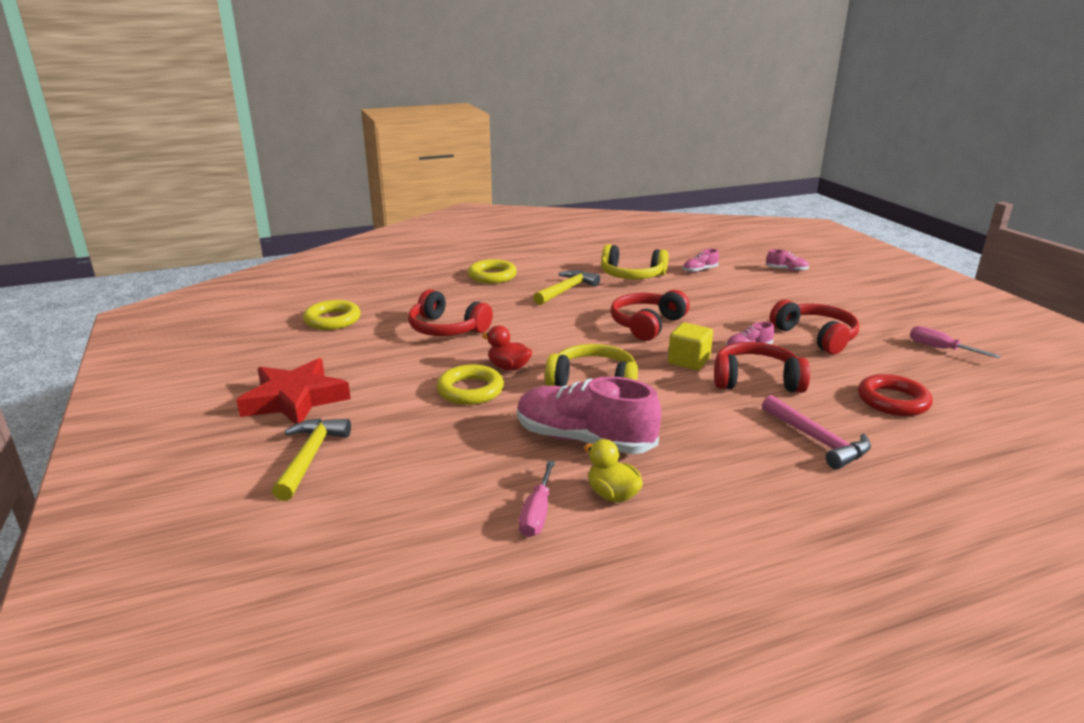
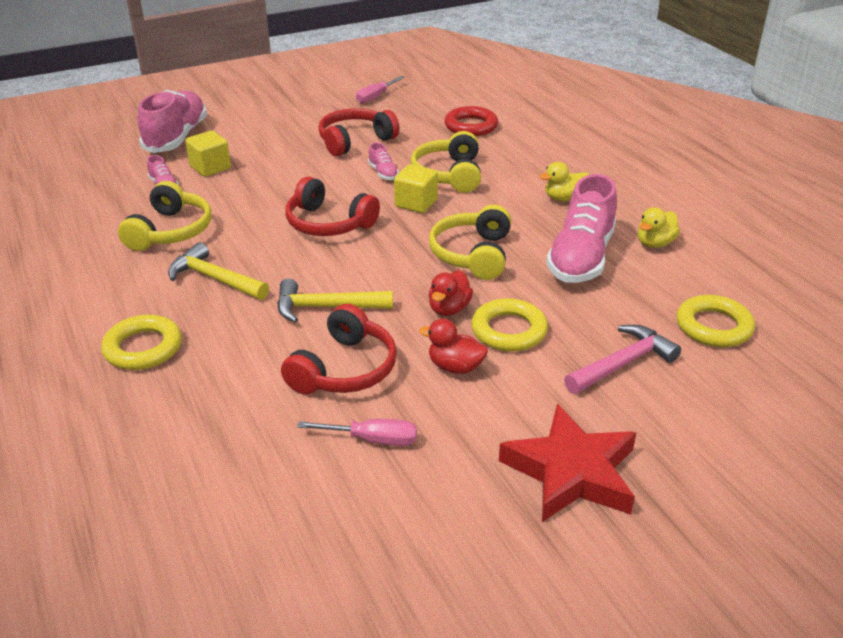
camera: 95 degrees left, 10 degrees up
yellow hammer [272,418,351,501] -> yellow hammer moved to [277,279,393,323]
yellow ring [303,300,361,330] -> yellow ring moved to [677,295,755,347]
pink screwdriver [519,460,555,537] -> pink screwdriver moved to [297,419,417,446]
red headphones [714,342,810,393] -> yellow headphones [411,131,481,193]
pink hammer [762,395,871,469] -> pink hammer moved to [564,325,681,394]
pink shoe [766,249,809,271] -> pink shoe [138,90,207,153], size x2.31
none -> yellow cube [185,131,231,177]
none -> red duck [419,318,488,374]
none -> yellow duck [539,162,589,201]

